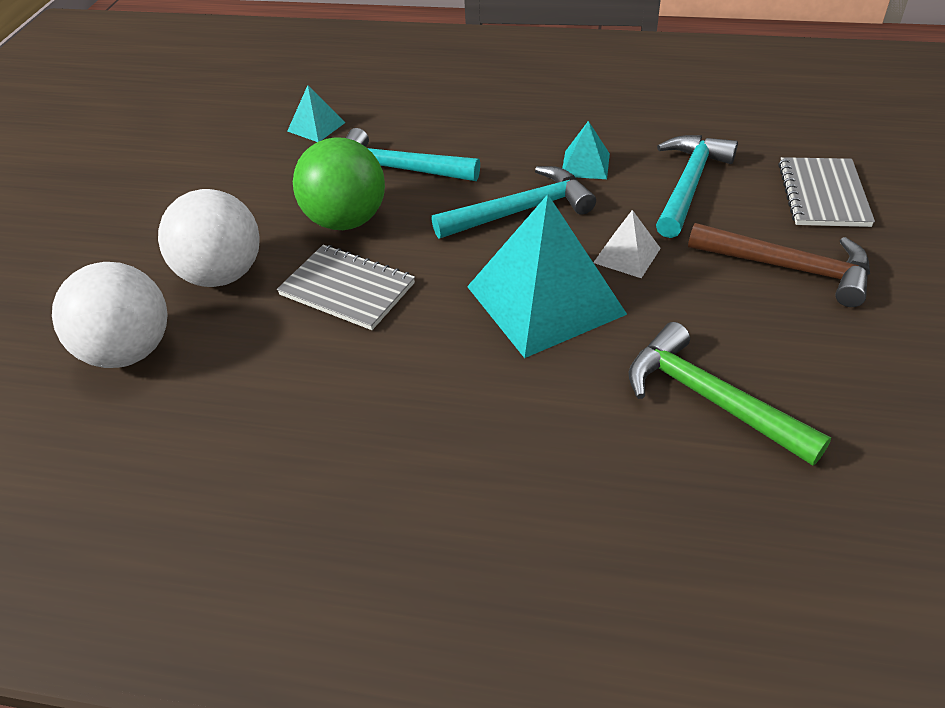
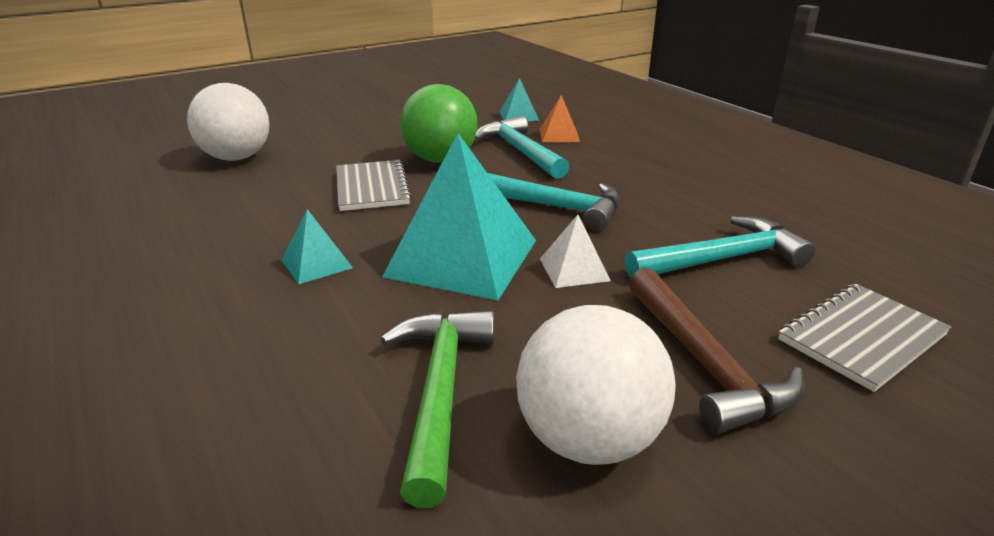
camera: 45 degrees right, 15 degrees down
white ball [158,189,260,287] -> white ball moved to [516,305,676,465]
turquoise pyramid [562,121,610,179] -> turquoise pyramid moved to [281,209,353,285]
none -> orange pyramid [540,95,580,142]

